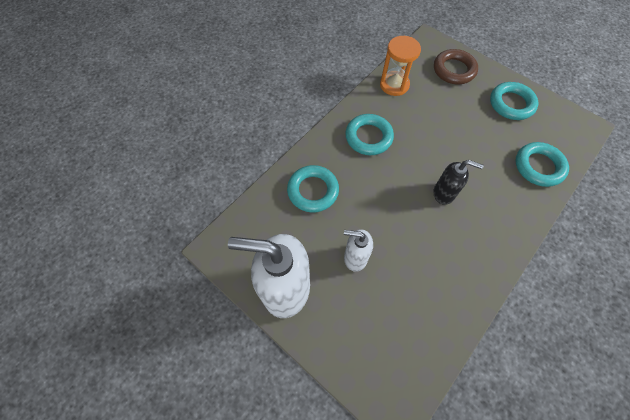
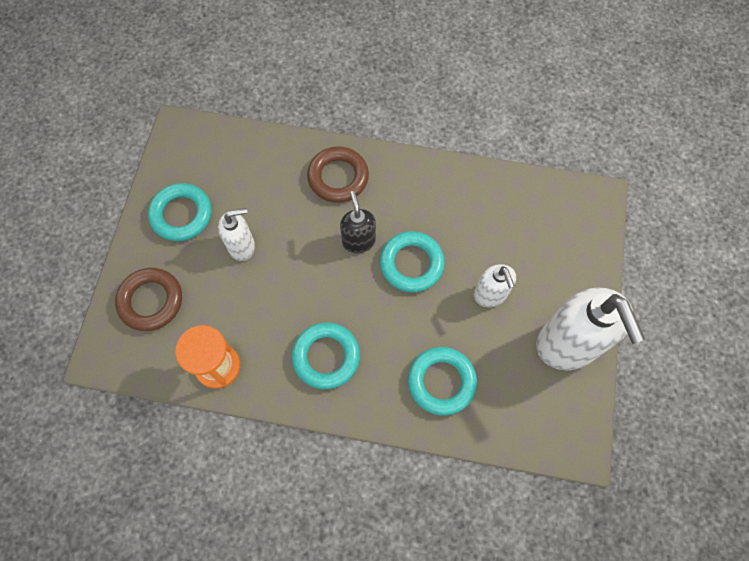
camera: 120 degrees left, 5 degrees up
turquoise ring [516,142,569,187] -> turquoise ring moved to [380,231,445,292]
none -> white soap dispenser [218,208,255,261]
none -> brown ring [307,146,369,203]

